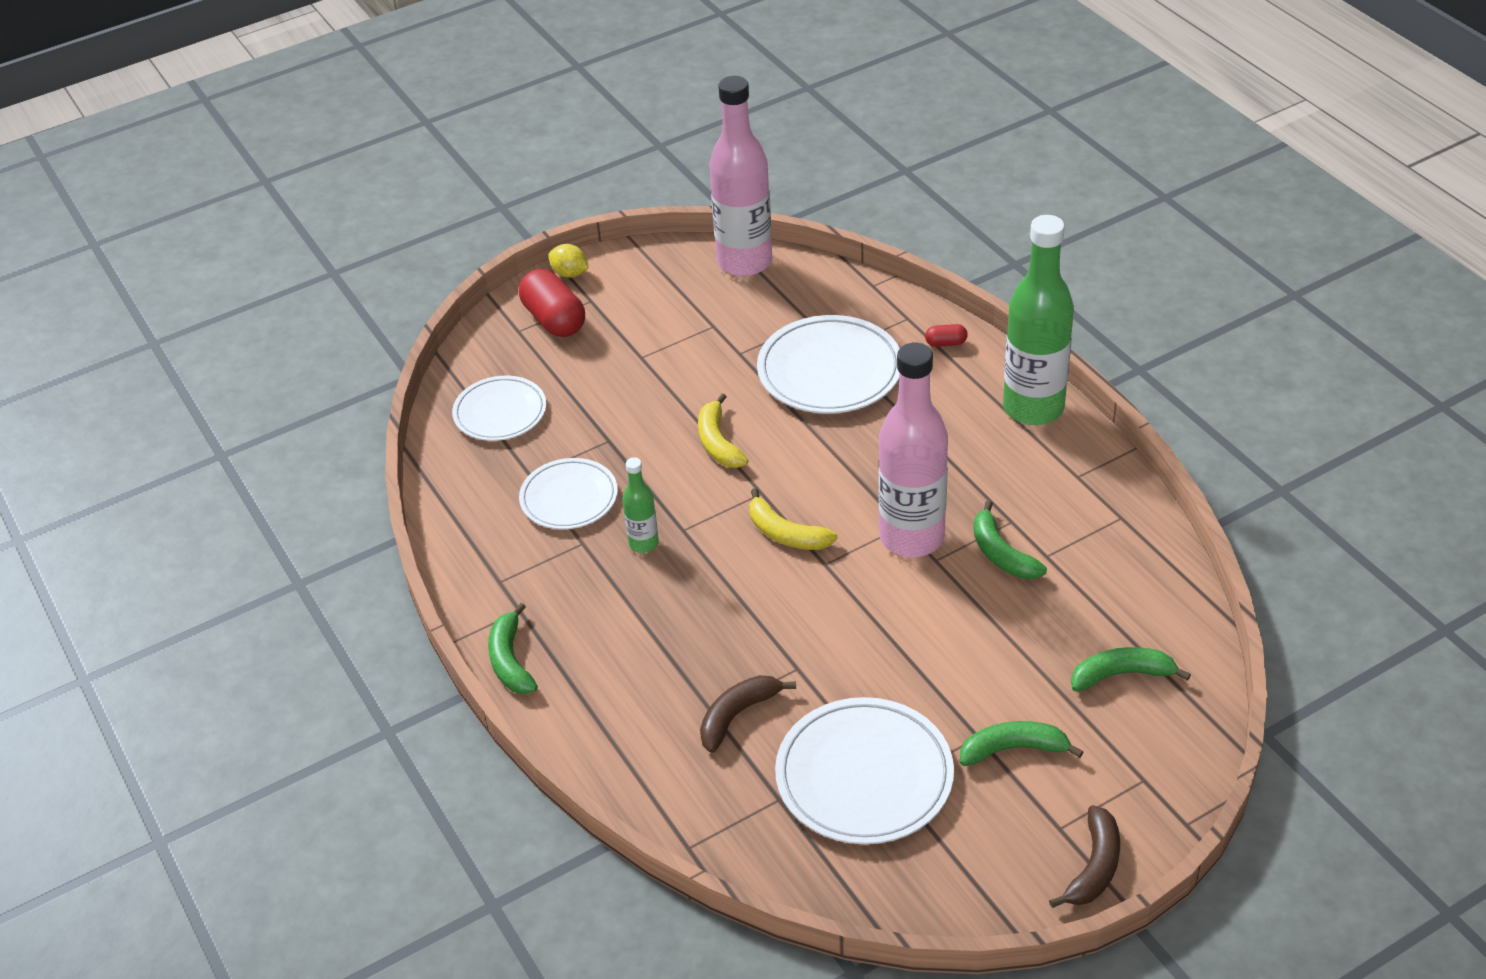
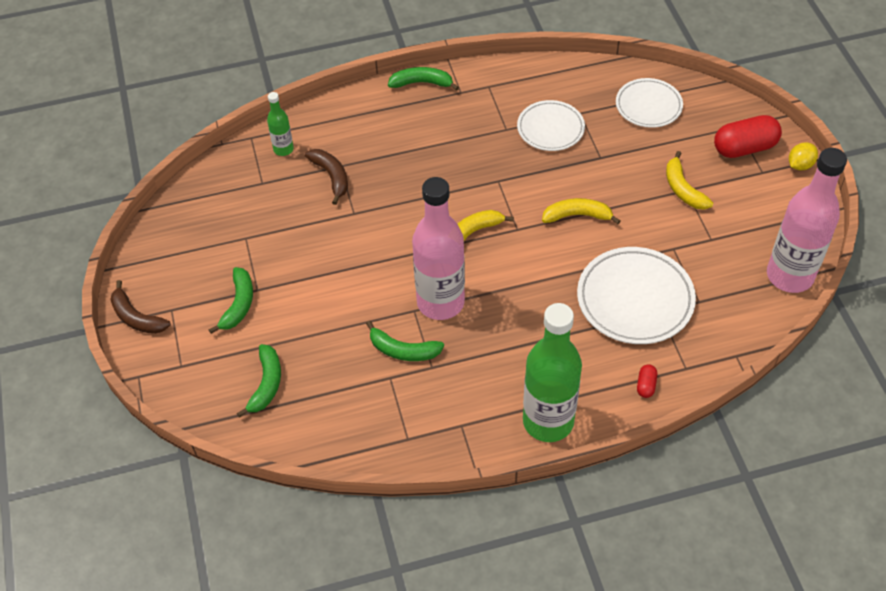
camera: 105 degrees right, 10 degrees up
green bottle [623,457,659,553] -> green bottle moved to [267,92,294,156]
white plate [775,697,954,844] -> none
green banana [974,500,1047,579] -> green banana turned 150 degrees counterclockwise [366,321,444,361]
none -> yellow banana [666,151,713,210]

